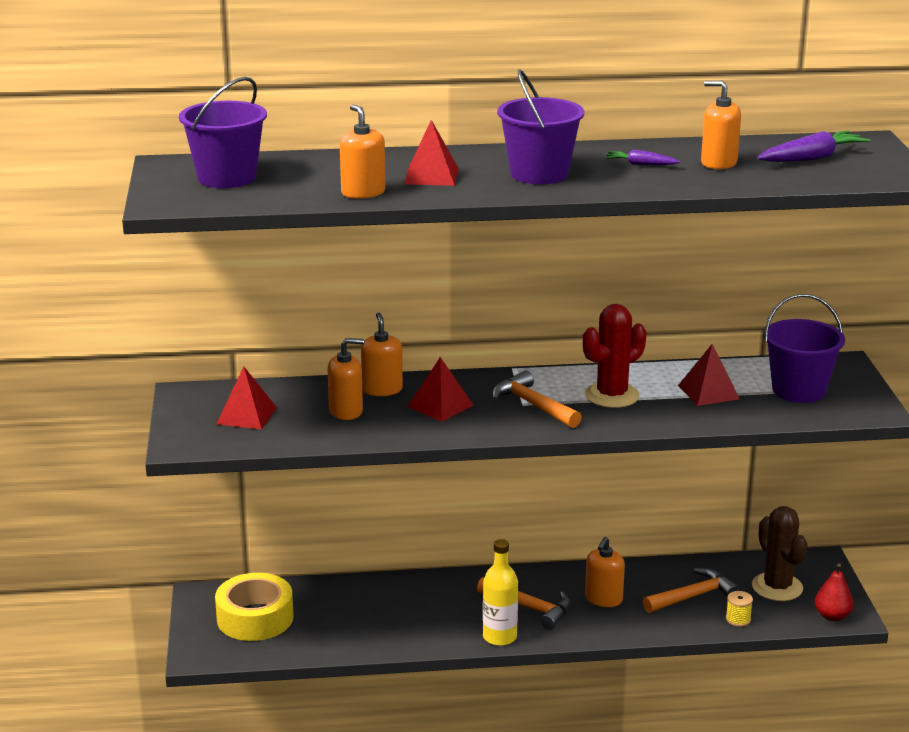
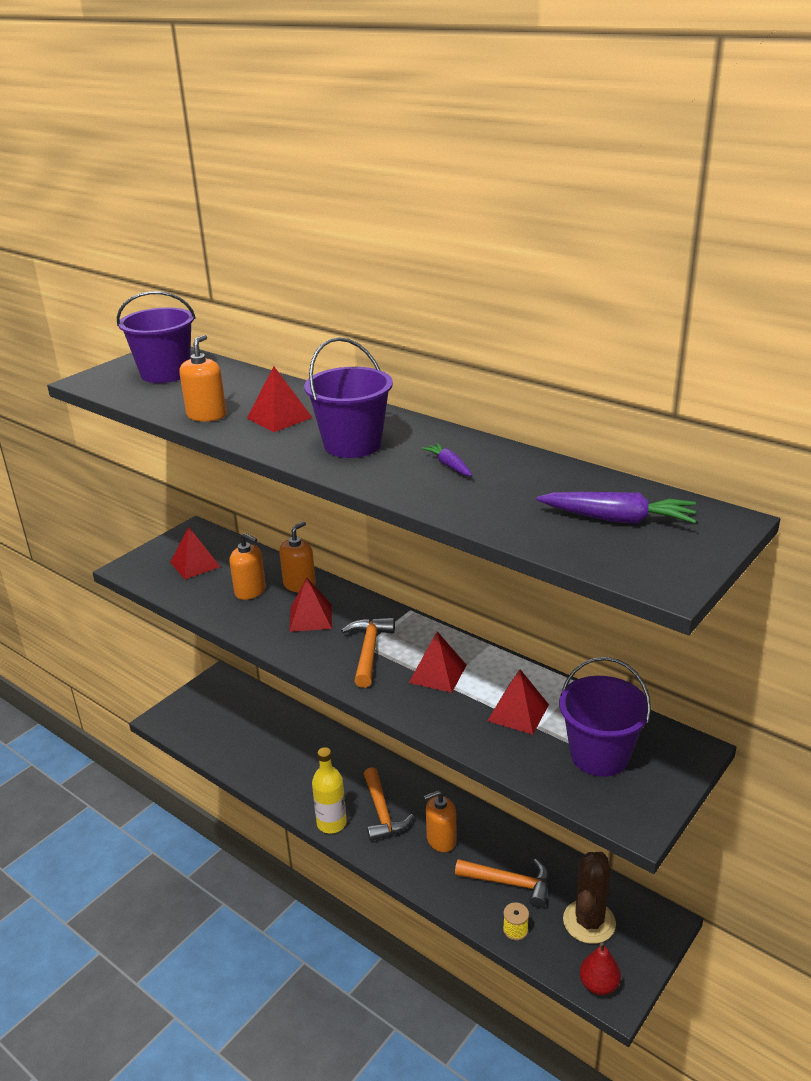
camera: 45 degrees right, 5 degrees up
yellow tape [215,573,294,641] -> none
red cactus [583,304,646,408] -> red pyramid [409,632,467,693]
orange soap dispenser [701,81,741,169] -> none

